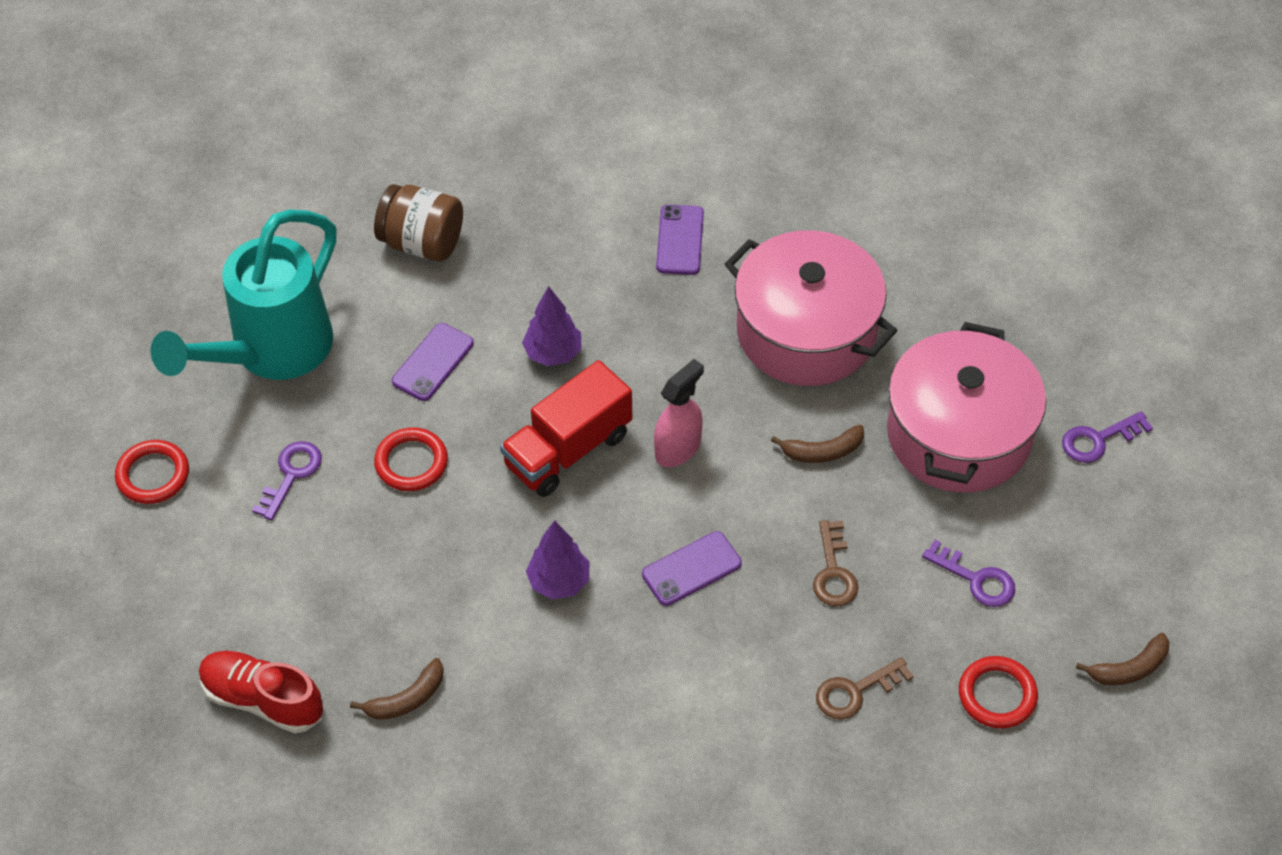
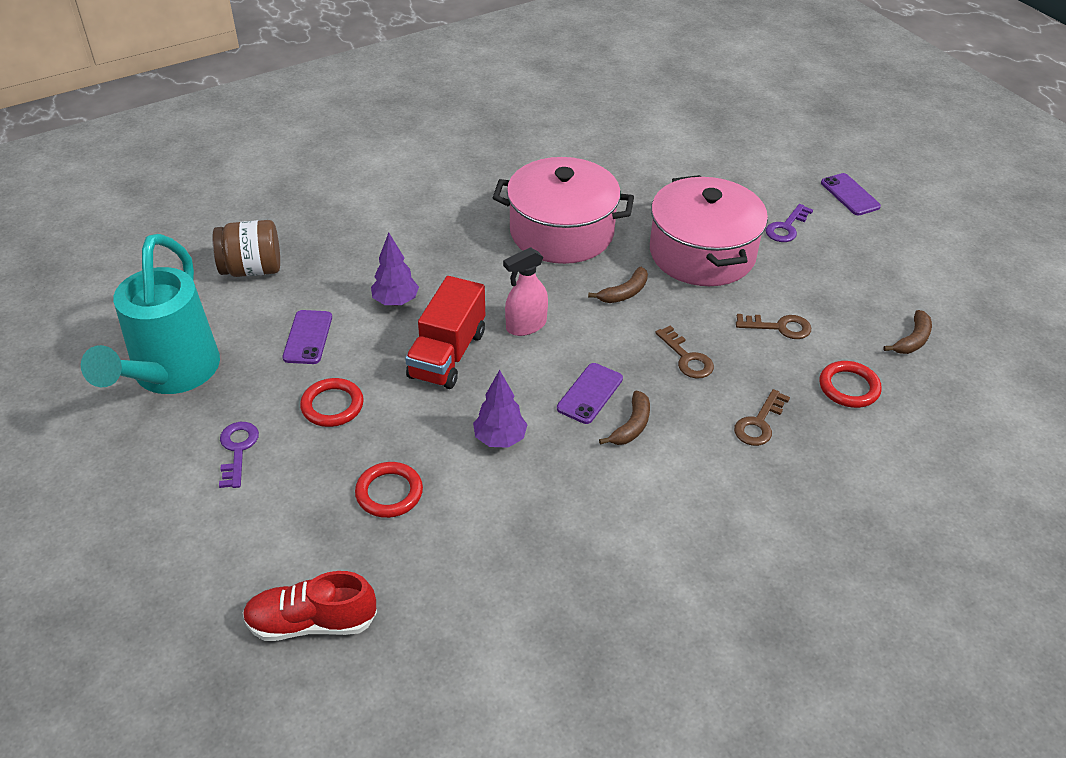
camera: 30 degrees left, 10 degrees down
red ring [115,440,189,504] -> red ring moved to [355,462,423,518]
brown banana [350,658,444,720] -> brown banana moved to [599,390,650,445]
pink spray bottle [654,359,704,467] -> pink spray bottle turned 135 degrees counterclockwise [503,247,548,336]
purple phone [656,205,704,275] -> purple phone moved to [821,173,881,215]
purple key [922,539,1015,607] -> brown key [736,314,811,339]

